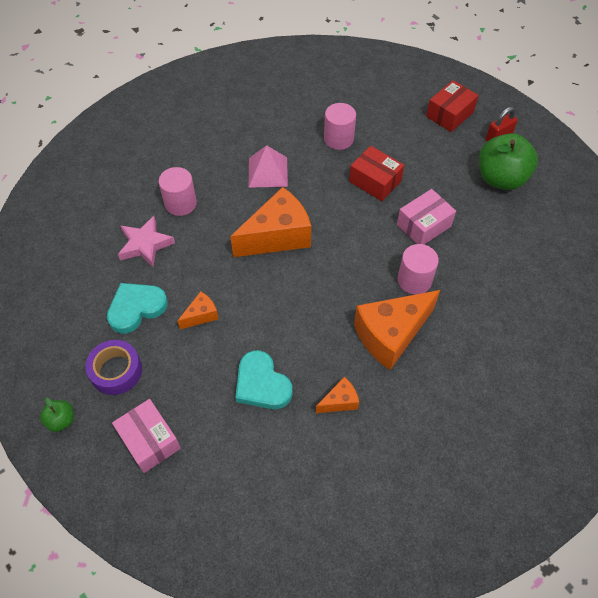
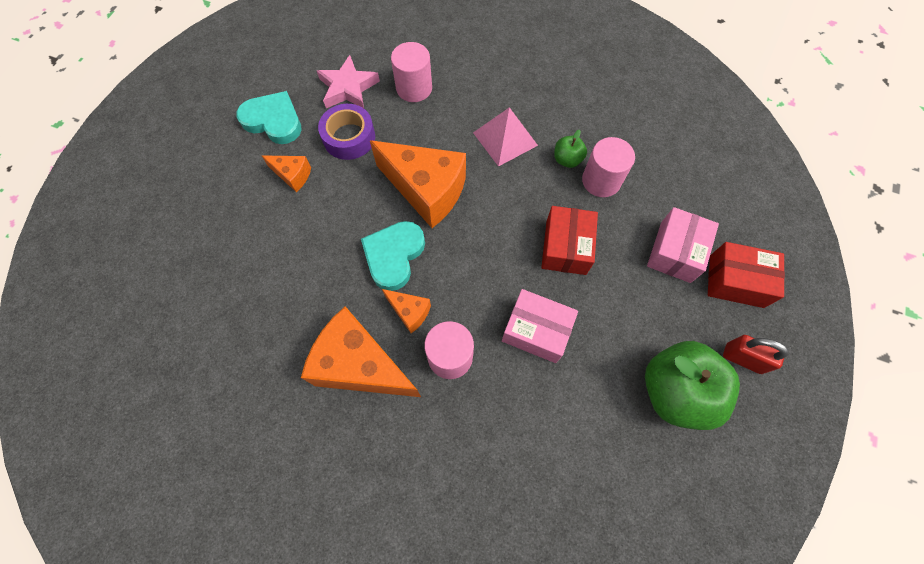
camera: 60 degrees right, 10 degrees up
green apple [40,398,74,432] -> green apple moved to [554,130,587,168]
purple tape [85,340,142,395] -> purple tape moved to [318,104,375,160]
pink box [112,399,181,473] -> pink box moved to [647,207,719,283]
turquoise heart [235,350,292,409] -> turquoise heart moved to [361,221,425,291]
orange cheese [316,377,359,413] -> orange cheese moved to [382,289,431,333]

